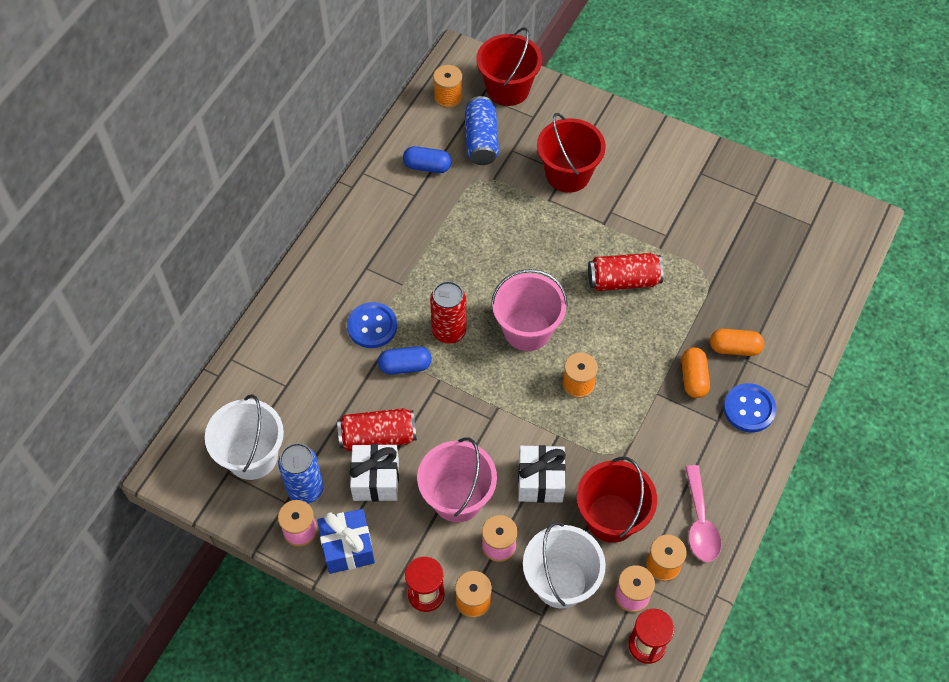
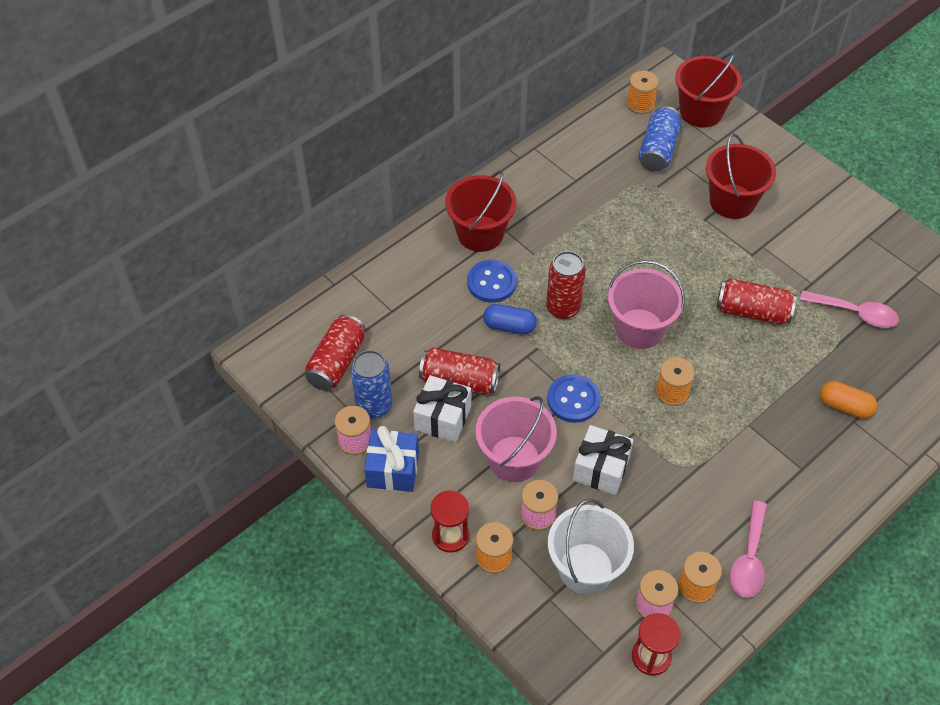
camera: 20 degrees right, 5 degrees down
white bucket [205,394,284,480] -> red can [305,314,366,391]
blue capsule [403,146,452,173] -> none
red bucket [577,457,657,543] -> red bucket moved to [445,170,516,252]
orange capsule [682,347,710,398] -> none
blue button [723,383,777,432] -> blue button moved to [547,374,601,423]
none -> pink spoon [800,290,899,328]

